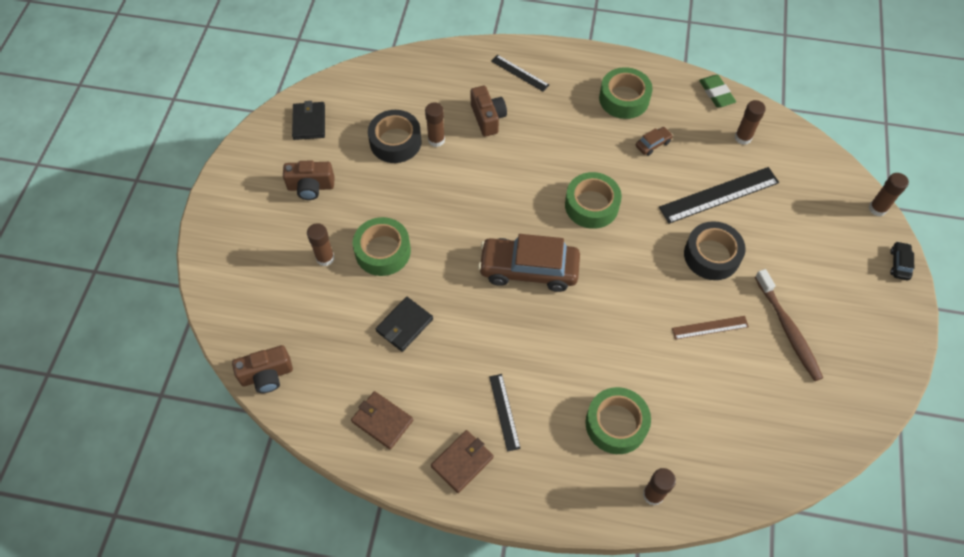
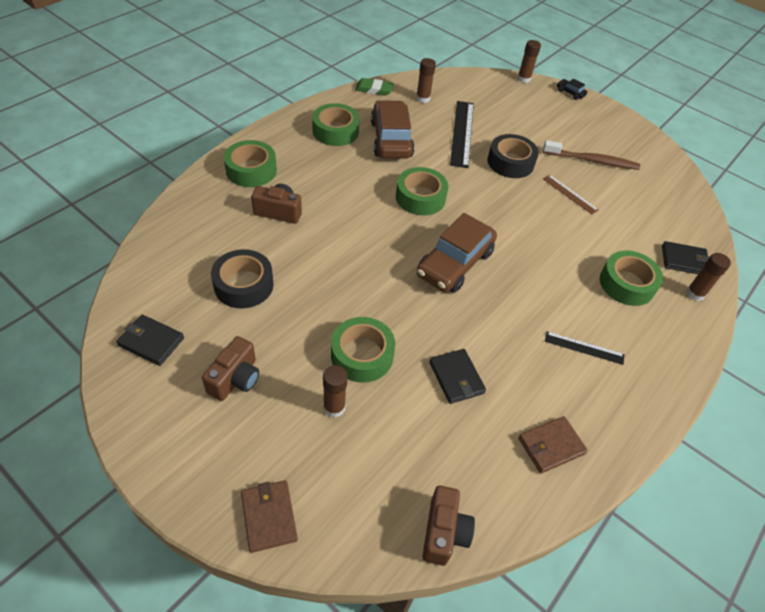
camera: 65 degrees left, 10 degrees down
brown glue stick [425,102,445,147] -> none
brown wallet [431,430,494,493] -> brown wallet moved to [241,480,298,553]
black ruler [491,55,549,91] -> green tape [224,140,277,187]
brown car [636,127,673,156] -> brown car [371,100,415,159], size x2.38
brown ruler [672,316,749,340] -> brown ruler turned 60 degrees counterclockwise [543,175,598,214]
none -> black wallet [662,241,709,274]

